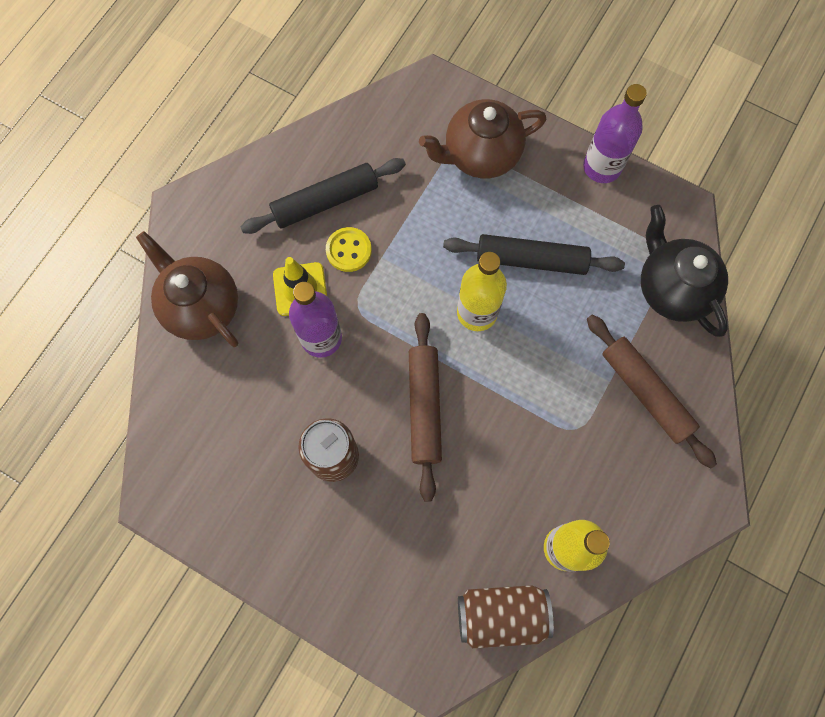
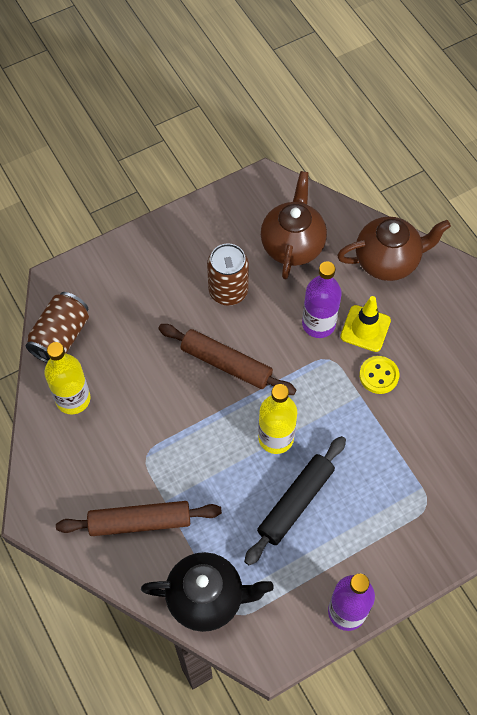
camera: 120 degrees right, 10 degrees down
black rolling pin [241,158,406,234] -> none
brown teapot [419,99,546,178] -> brown teapot moved to [261,171,327,279]

